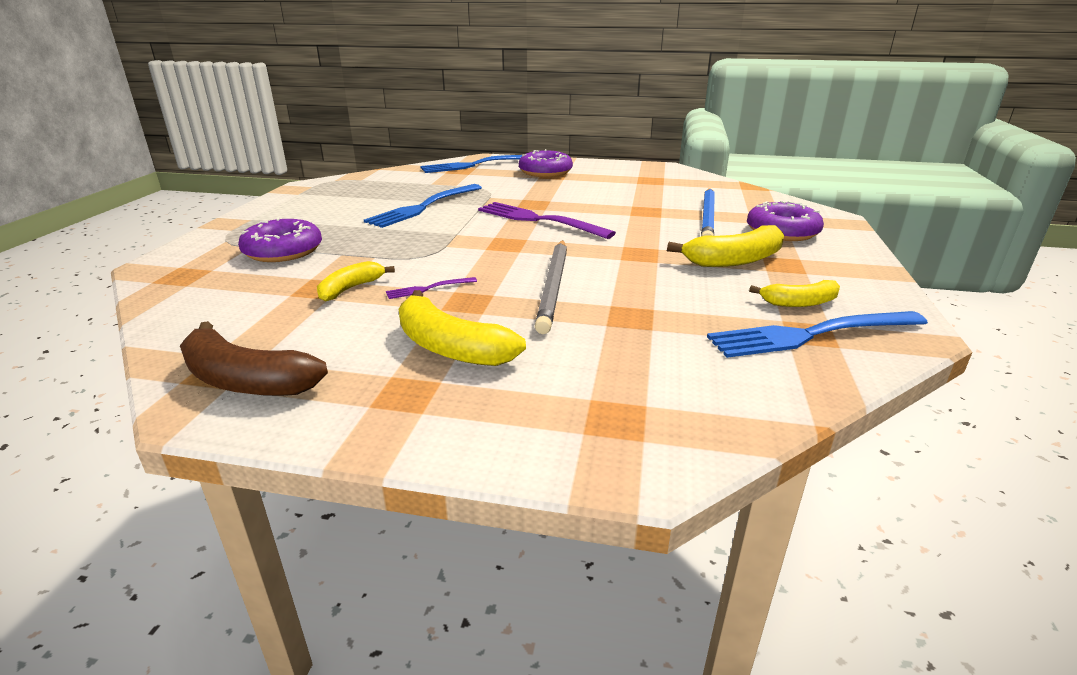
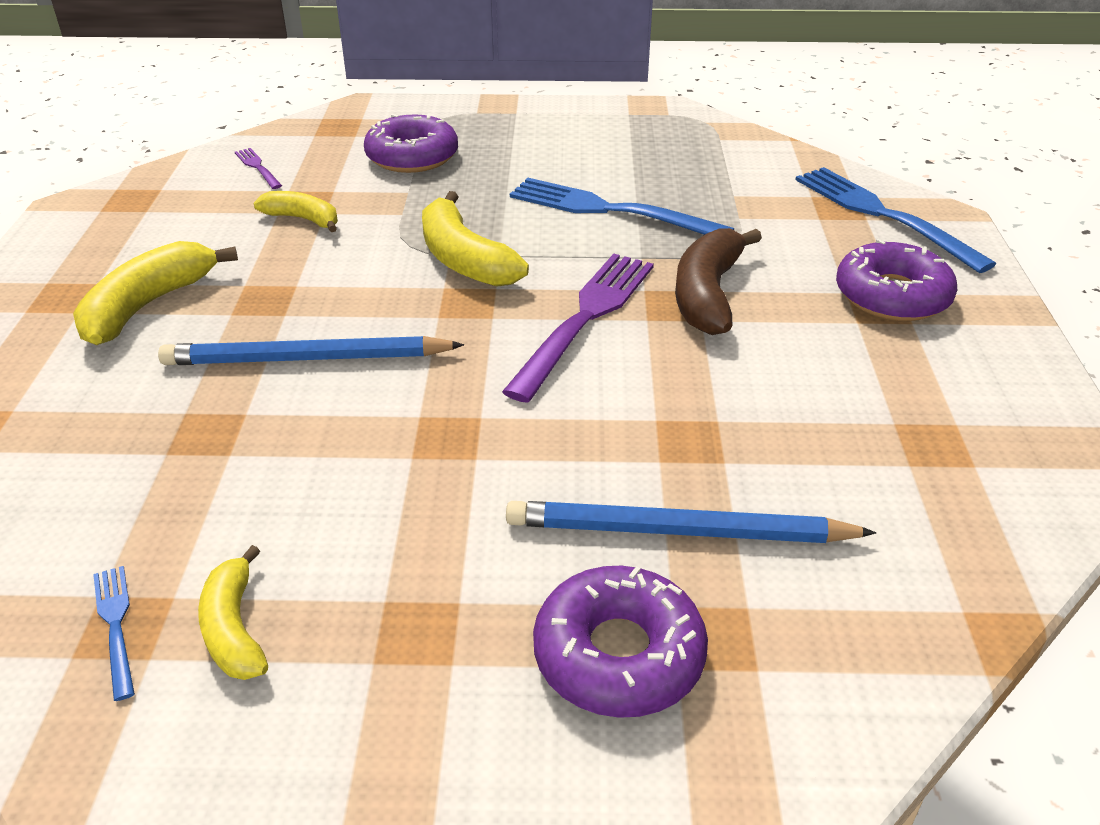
camera: 80 degrees right, 10 degrees up
brown banana [180,321,328,396] -> brown banana moved to [675,228,762,335]
purple fork [386,277,477,299] -> purple fork moved to [235,148,282,189]
grey pencil [535,240,567,334] -> blue pencil [158,336,464,365]
yellow banana [667,225,784,267] -> yellow banana moved to [422,191,529,287]
blue fork [707,311,928,358] -> blue fork [93,566,135,701], size x0.46

